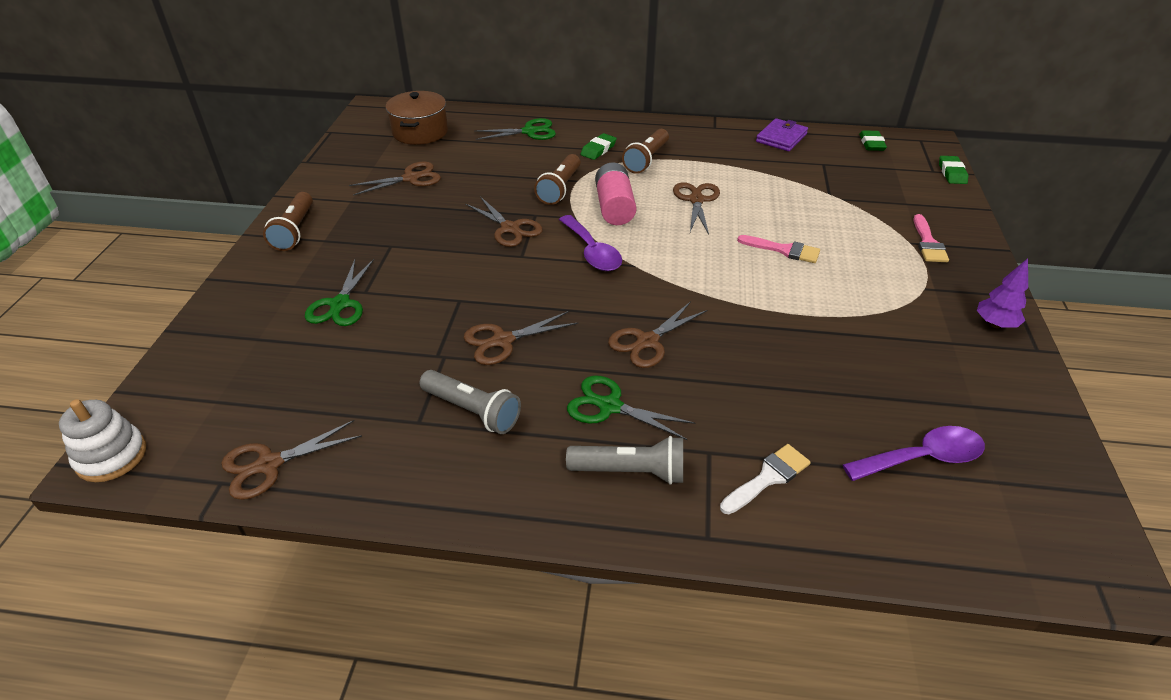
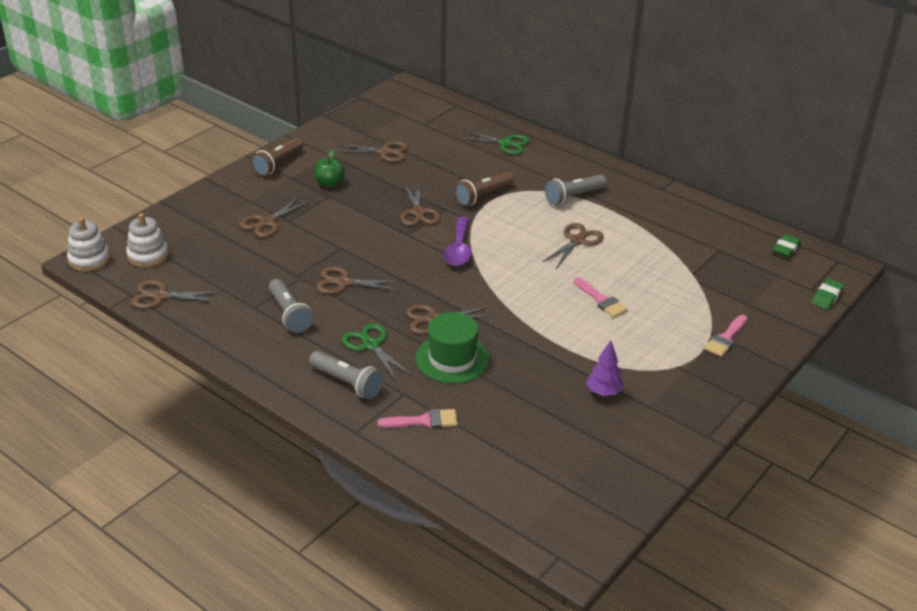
camera: 30 degrees right, 5 degrees down
green scissors [305,259,374,326] -> brown scissors [240,196,311,238]
brown pot [386,91,448,145] -> none
green eraser [580,133,617,160] -> none
pink battery [595,163,637,225] -> none
brown flashlight [622,129,669,174] -> grey flashlight [545,175,607,205]
white brush [720,444,811,514] -> pink brush [377,409,458,429]
purple wallet [756,118,808,151] -> none
purple spoon [843,426,985,481] -> none
purple tree [977,258,1028,328] -> purple tree moved to [586,340,624,396]
none -> white stacking toy [126,213,169,267]
none -> green apple [315,150,345,187]
none -> green hat [416,312,489,383]

